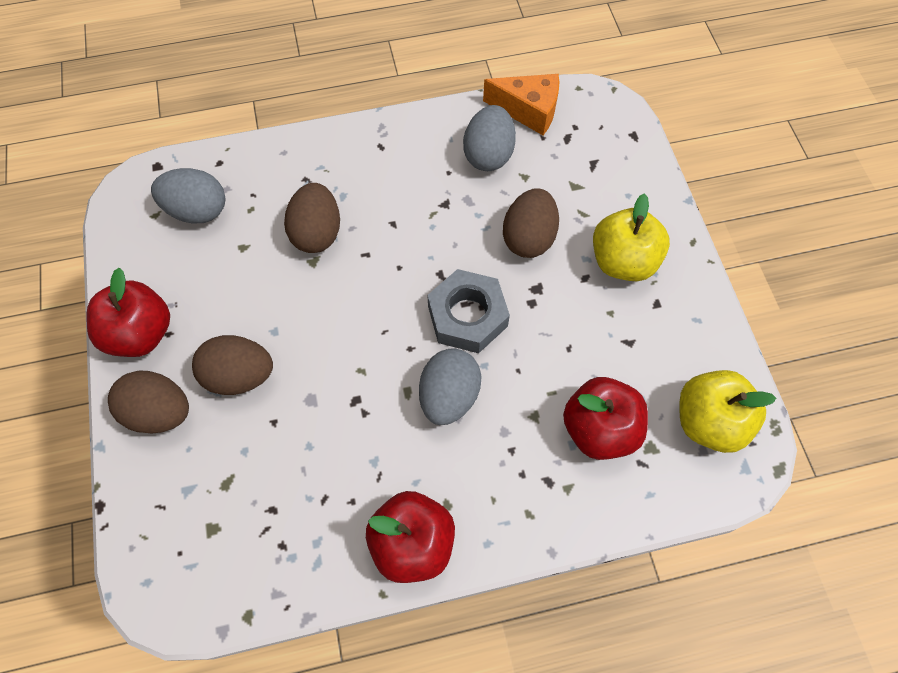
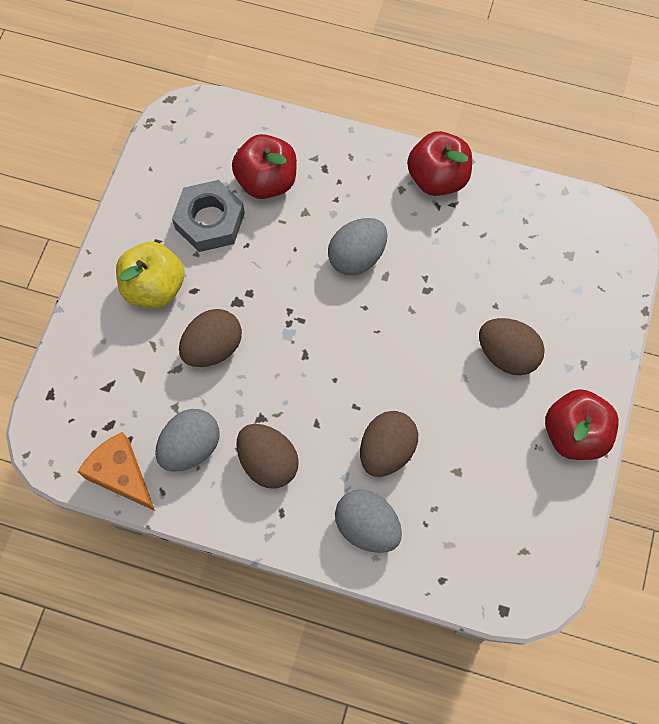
camera: 150 degrees left, 5 degrees up
brown egg [108,371,189,433] -> brown egg moved to [236,424,299,489]
grey egg [151,168,225,223] -> grey egg moved to [335,489,402,553]
grey nut [427,269,510,353] -> grey nut moved to [172,180,245,252]
yellow apple [679,370,776,453] -> none

